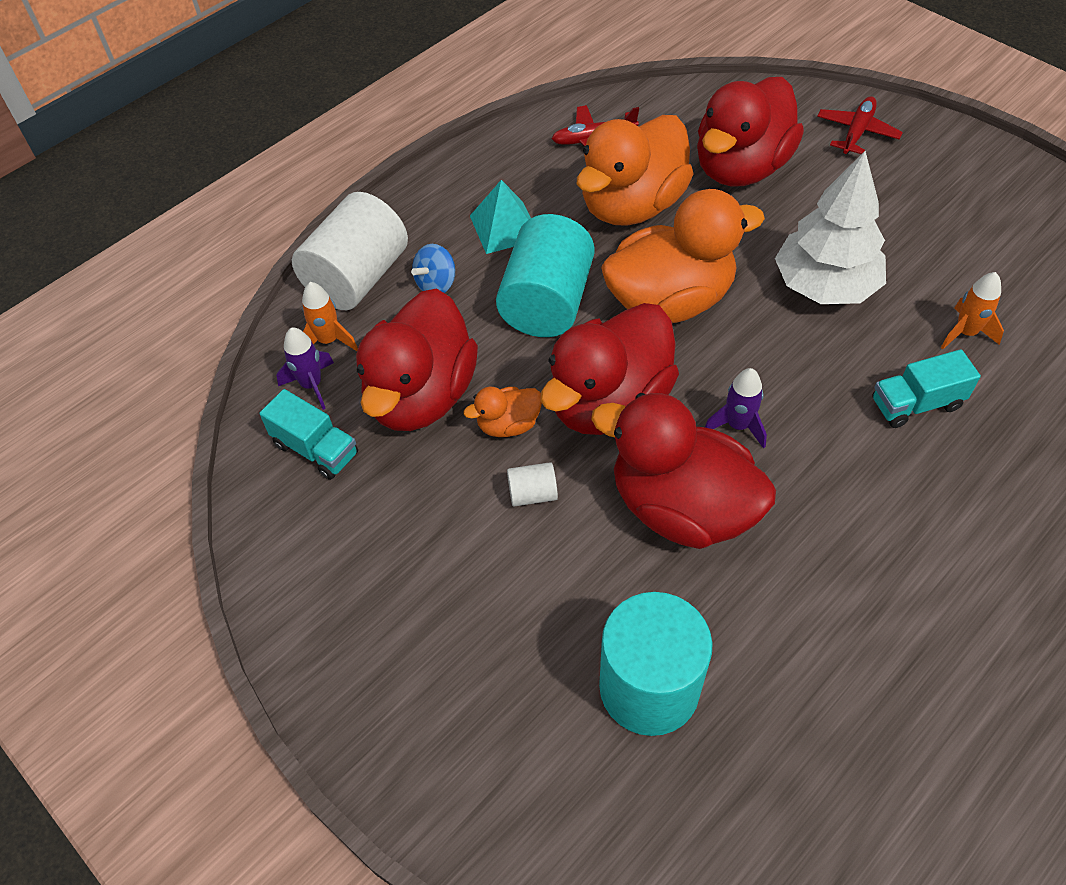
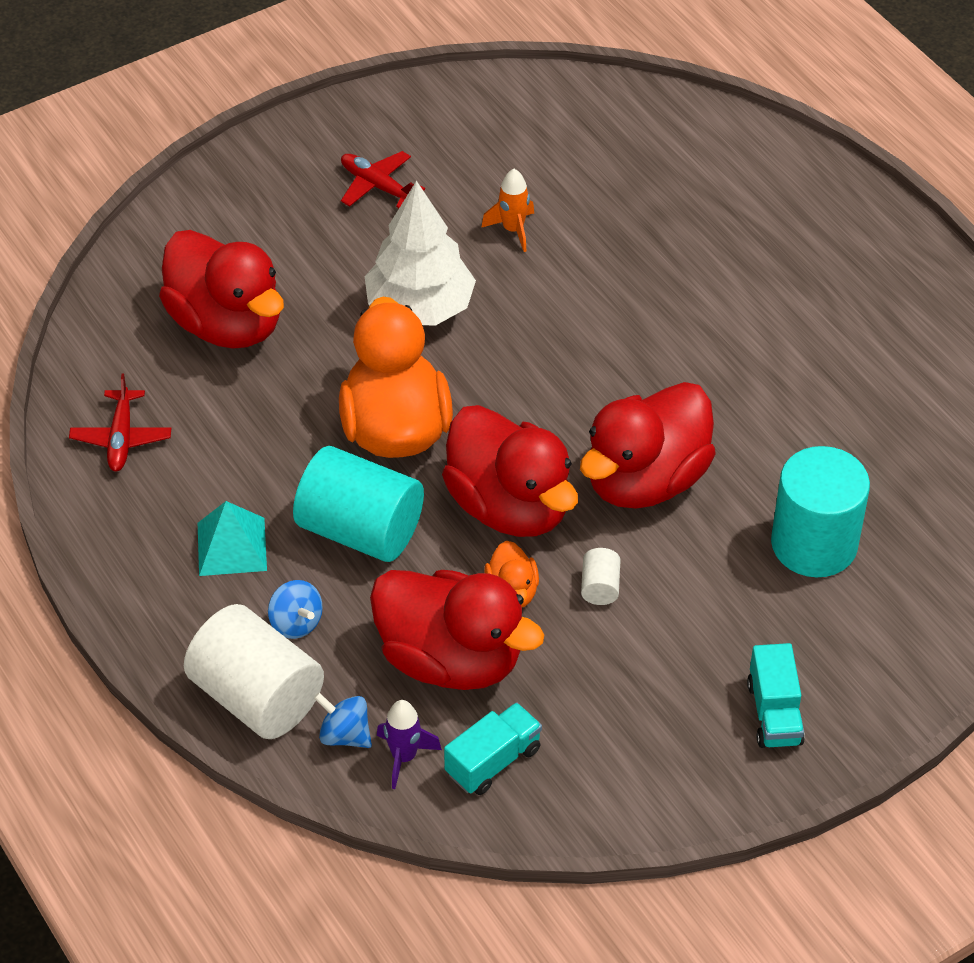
camera: 80 degrees left, 5 degrees down
orange rocket [302,282,358,351] -> blue spinning top [314,693,372,748]
orange duck [577,115,694,226] -> none
purple rocket [705,368,767,449] -> none
red plane [817,96,903,154] -> red plane moved to [341,151,425,208]
turquoise truck [872,349,981,428] -> turquoise truck moved to [747,643,805,748]

